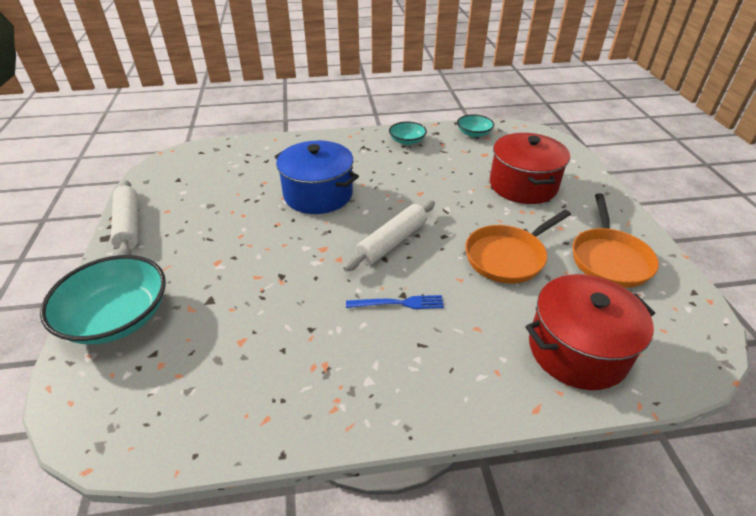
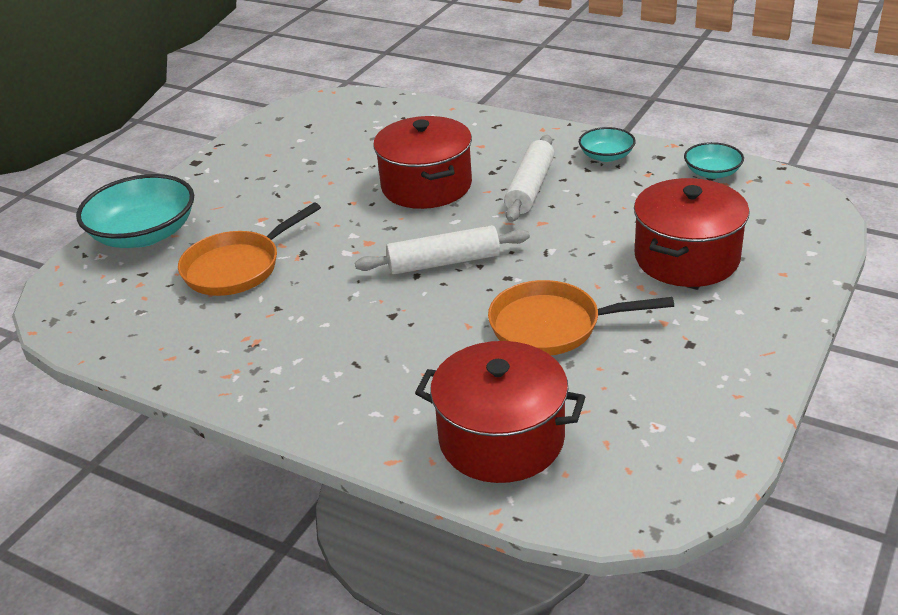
camera: 40 degrees right, 5 degrees down
white rolling pin [111,180,138,255] -> white rolling pin moved to [504,135,555,222]
blue pot [275,140,359,214] -> red pot [373,116,472,209]
blue fork [346,295,444,309] -> none
orange pan [573,193,659,288] -> orange pan moved to [178,202,321,296]

